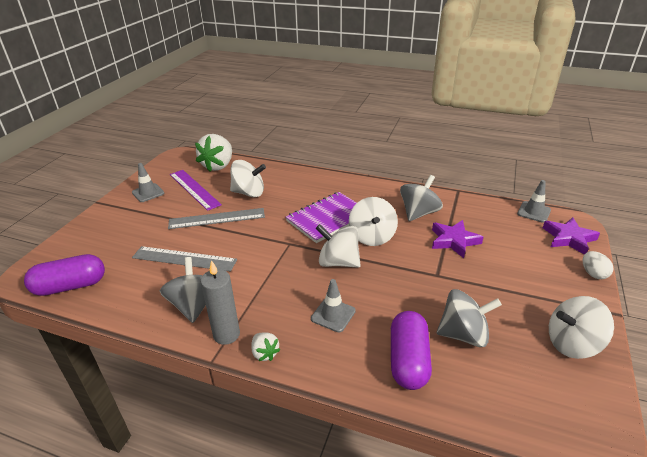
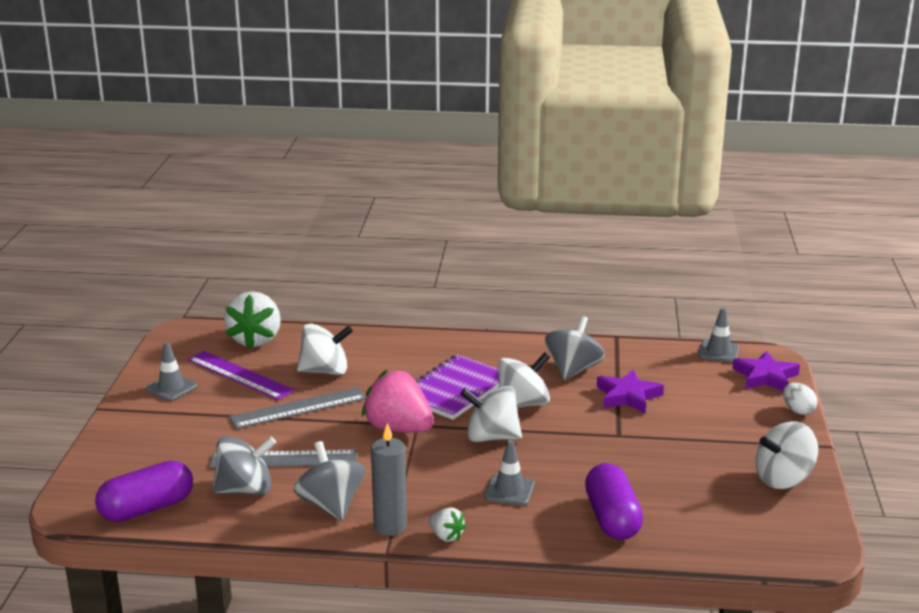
camera: 15 degrees left, 10 degrees down
white spinning top [349,197,398,246] -> white spinning top turned 105 degrees counterclockwise [498,352,550,408]
grey spinning top [437,289,502,347] -> grey spinning top moved to [212,436,276,495]
none -> pink strawberry [362,370,434,433]

